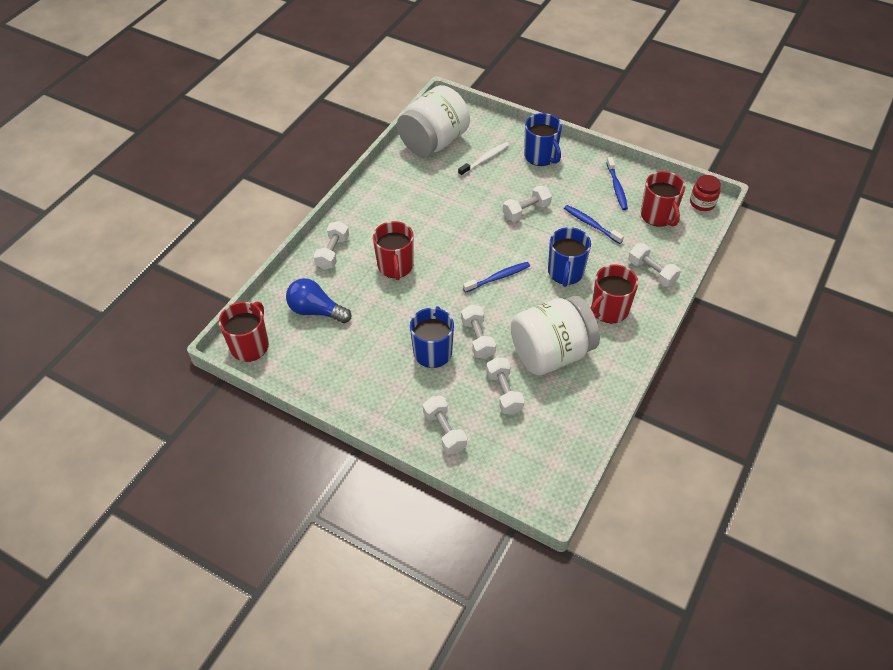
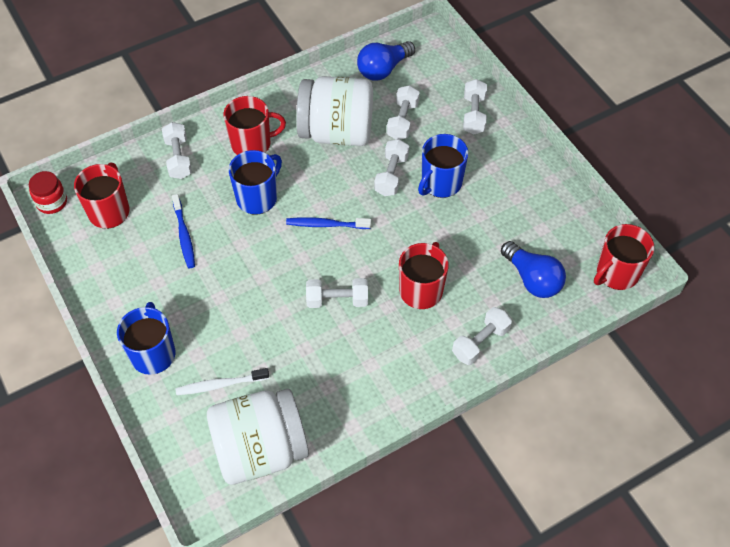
camera: 150 degrees left, 5 degrees up
white dumbbell [503,185,552,222] -> white dumbbell moved to [306,278,368,308]
blue toothbrush [606,157,628,210] -> none
none -> blue light bulb [357,41,415,81]

